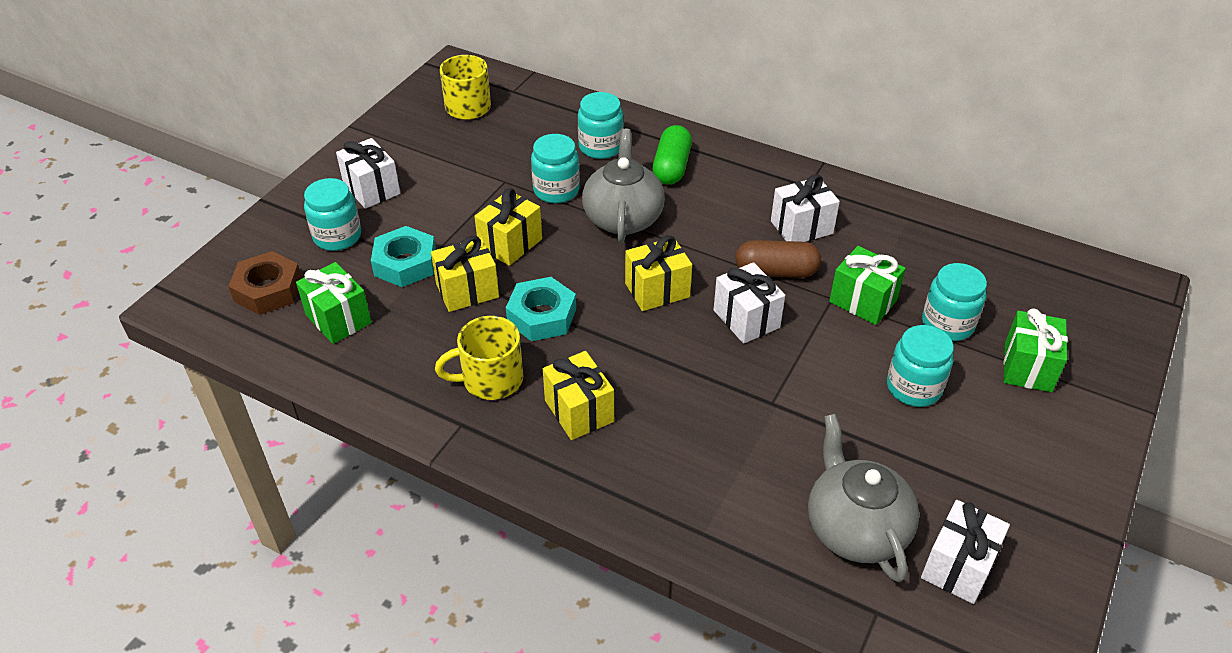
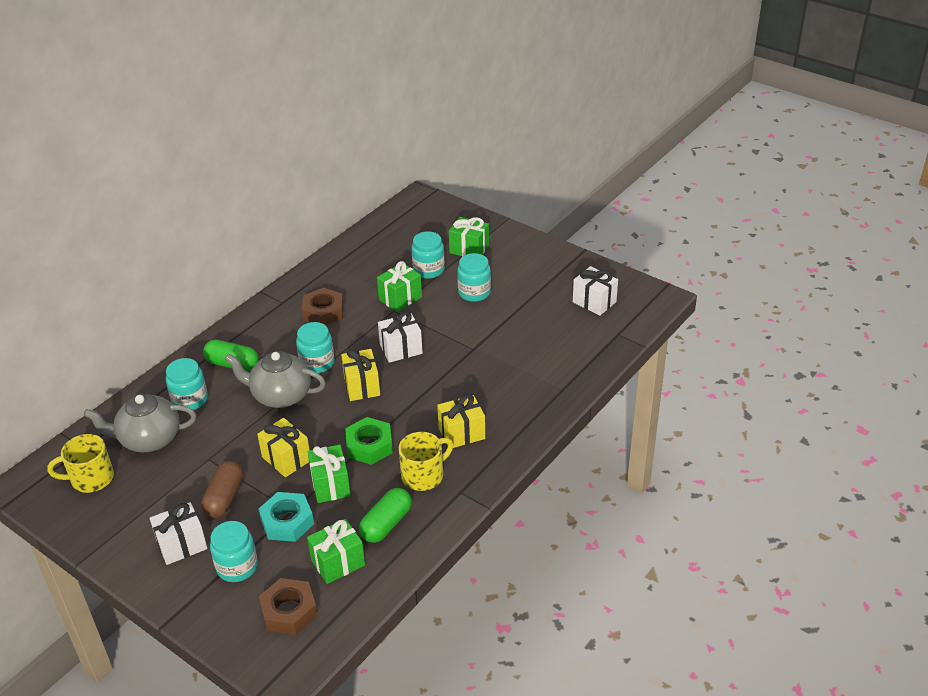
camera: 80 degrees left, 5 degrees down
yellow gift [431,236,499,312] -> green gift [308,445,351,503]
yellow mug [435,316,523,400] -> yellow mug turned 120 degrees counterclockwise [399,432,453,491]
turquoise nut [506,277,576,341] -> green nut [345,417,393,465]
turquoise jar [531,134,580,203] -> turquoise jar moved to [296,322,334,373]
brown capsule [735,240,821,278] -> brown capsule moved to [201,461,243,518]
white gift [771,174,840,242] -> brown nut [302,288,343,325]
grey teapot [808,414,919,582] -> grey teapot moved to [84,394,196,452]
none -> green capsule [359,488,412,543]

